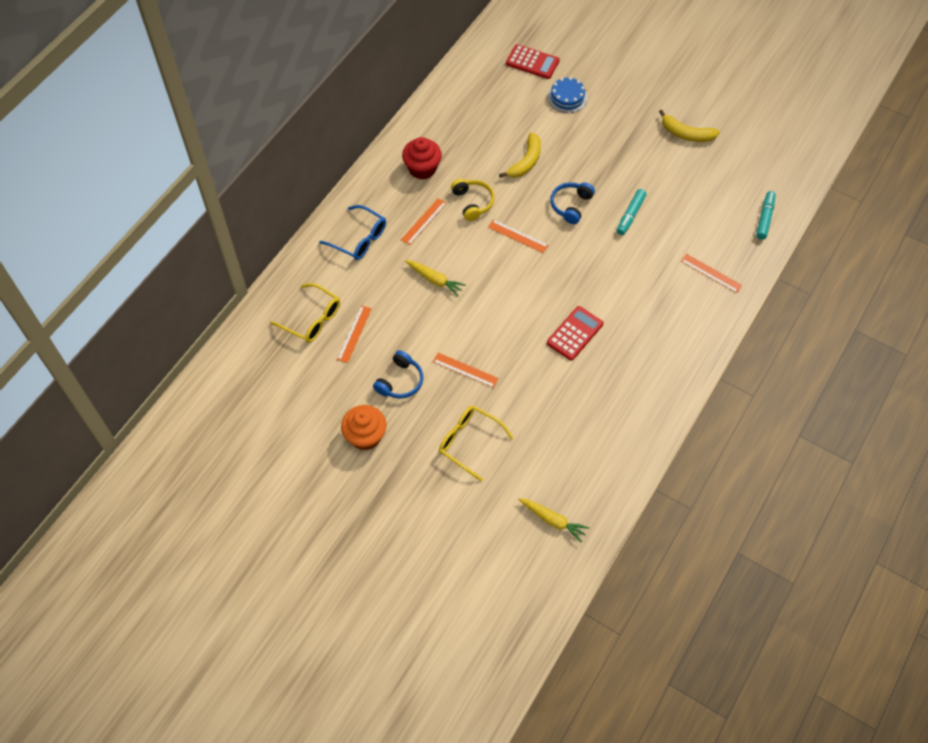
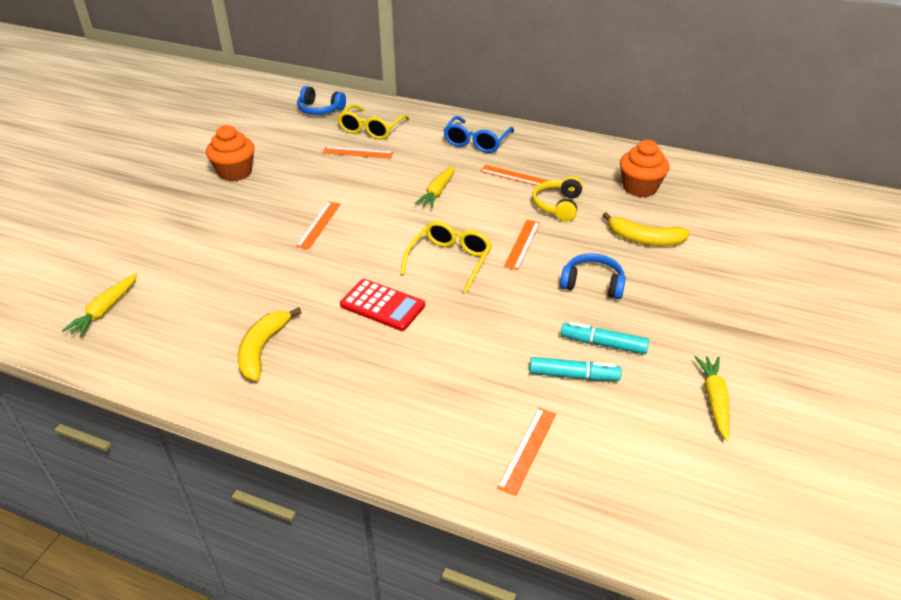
camera: 80 degrees right, 20 degrees down
blue headphones [373,350,423,398] -> blue headphones moved to [297,86,346,115]
red cupcake [402,137,442,180] -> none
yellow glasses [439,406,513,482] -> yellow glasses moved to [400,221,492,294]
yellow headphones [451,179,495,221] -> yellow headphones turned 135 degrees clockwise [532,176,583,222]
red calculator [506,44,560,79] -> none
blue cake [547,77,588,113] -> none
yellow banana [659,110,720,142] -> yellow banana moved to [238,307,302,381]
turquoise marker [756,191,776,240] -> turquoise marker moved to [529,357,622,381]
none -> orange cupcake [620,140,669,197]
none -> yellow carrot [694,356,729,441]

